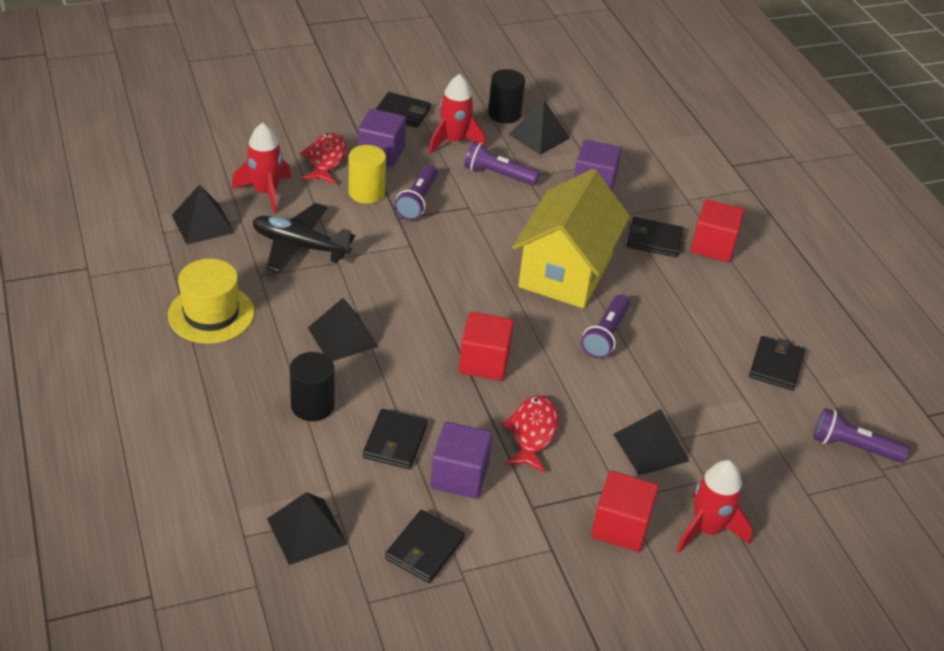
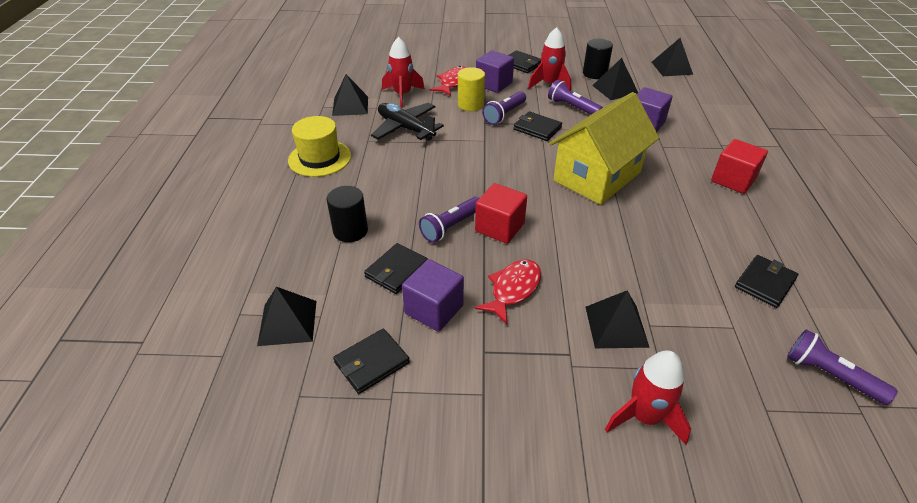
camera: 25 degrees right, 0 degrees up
black pyramid [308,298,378,361] -> black pyramid moved to [652,38,693,76]
purple flashlight [581,294,630,359] -> purple flashlight moved to [419,197,479,243]
red cube [591,471,659,552] -> none
black wallet [627,217,683,257] -> black wallet moved to [513,111,562,141]

